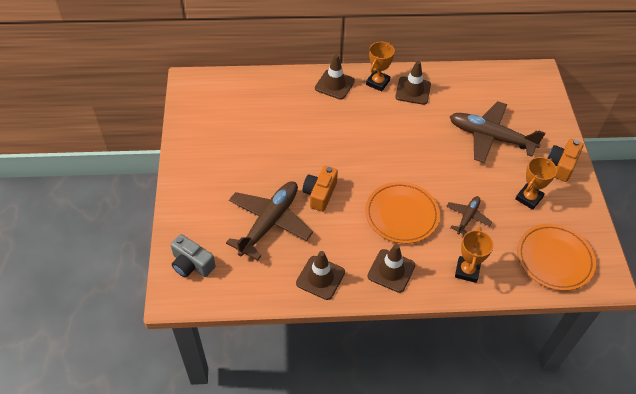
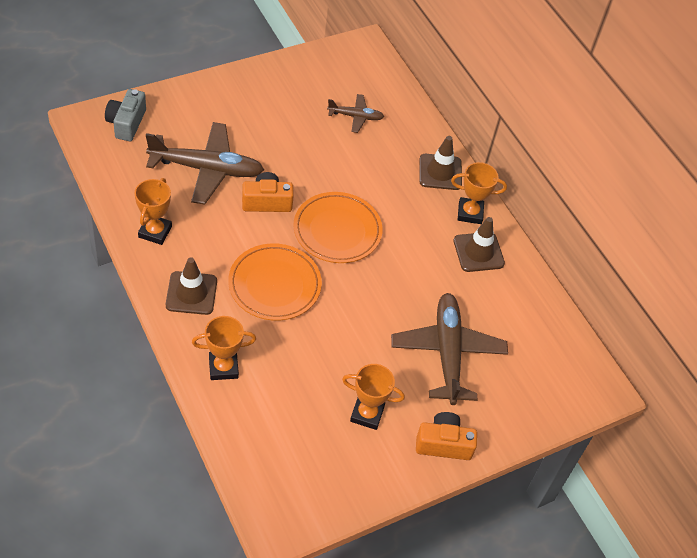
camera: 60 degrees right, 0 degrees up
brown traffic cone [296,251,345,300] -> orange trophy [134,178,172,245]
brown plane [446,196,492,235] -> brown plane moved to [327,94,384,133]
orange plate [517,224,596,291] -> orange plate moved to [293,192,383,263]

